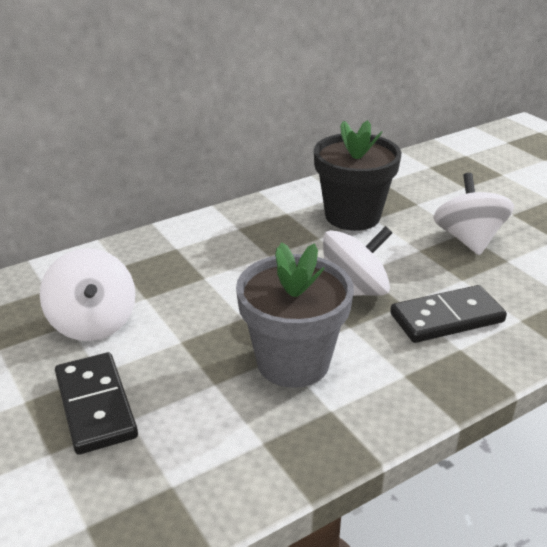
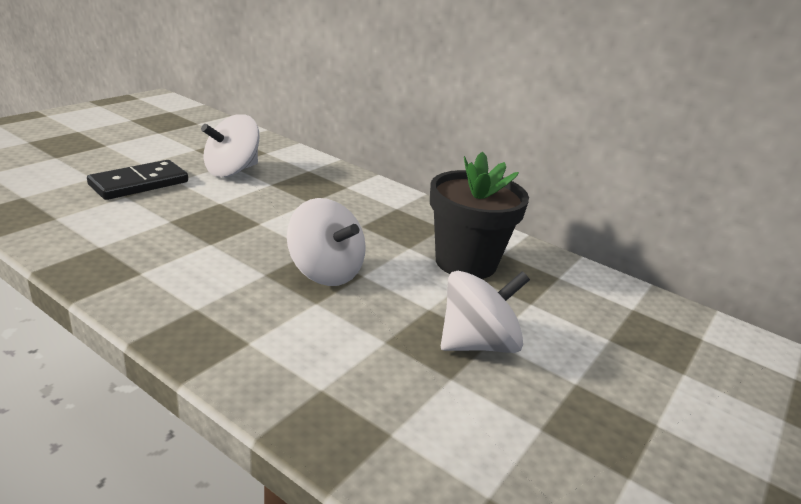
camera: 65 degrees right, 5 degrees down
grey flower pot [236,242,354,388] -> none
black domino [390,285,507,343] -> none

